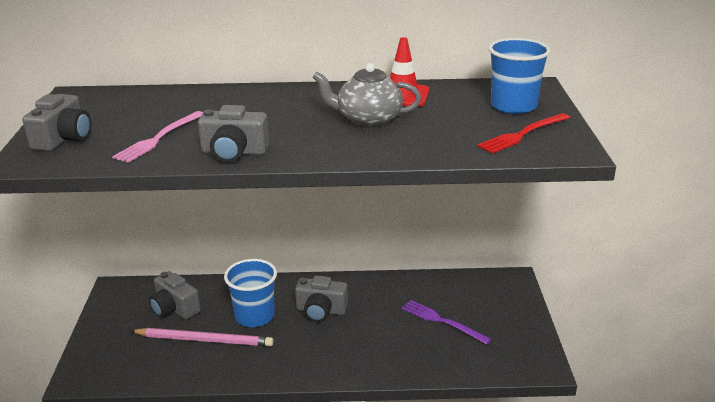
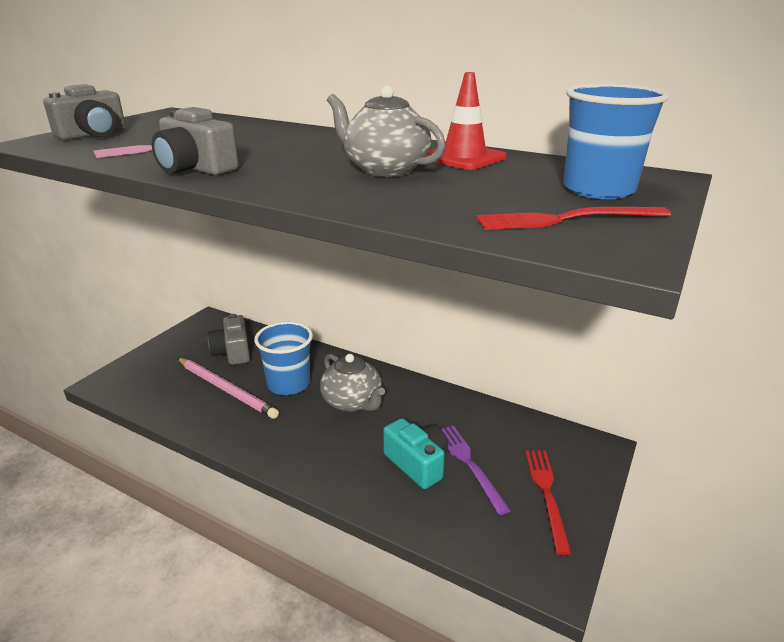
camera: 30 degrees right, 0 degrees up
grey camera [295,275,348,322] -> grey teapot [320,354,385,412]
none -> turquoise camera [383,418,448,489]
none -> red fork [525,450,572,555]

